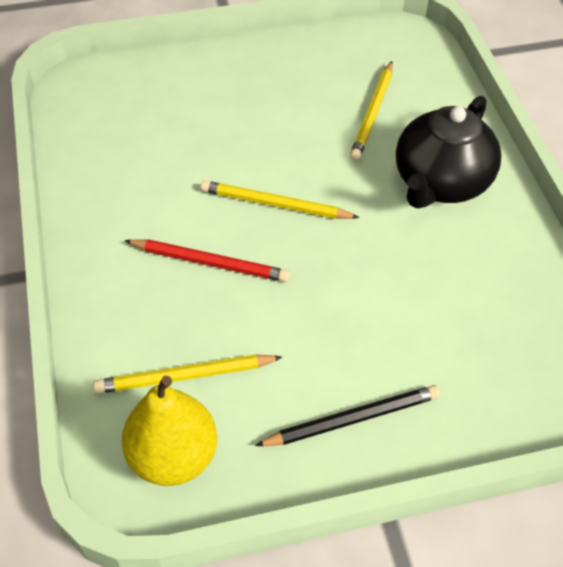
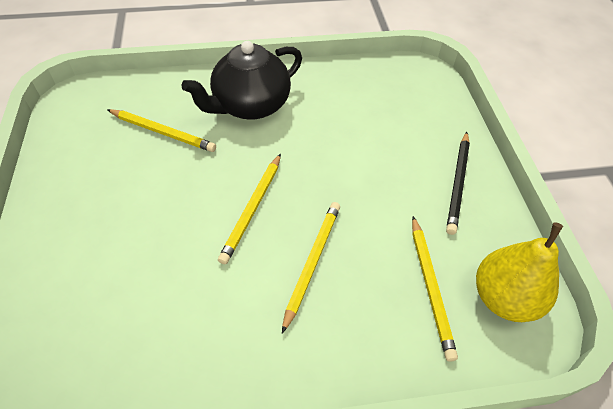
camera: 85 degrees left, 0 degrees up
red pencil [124,239,290,282] -> yellow pencil [282,202,340,333]
black pencil [255,385,440,446] -> black pencil turned 150 degrees counterclockwise [446,132,470,235]
black teapot [396,96,501,208] -> black teapot turned 105 degrees clockwise [181,41,302,120]

